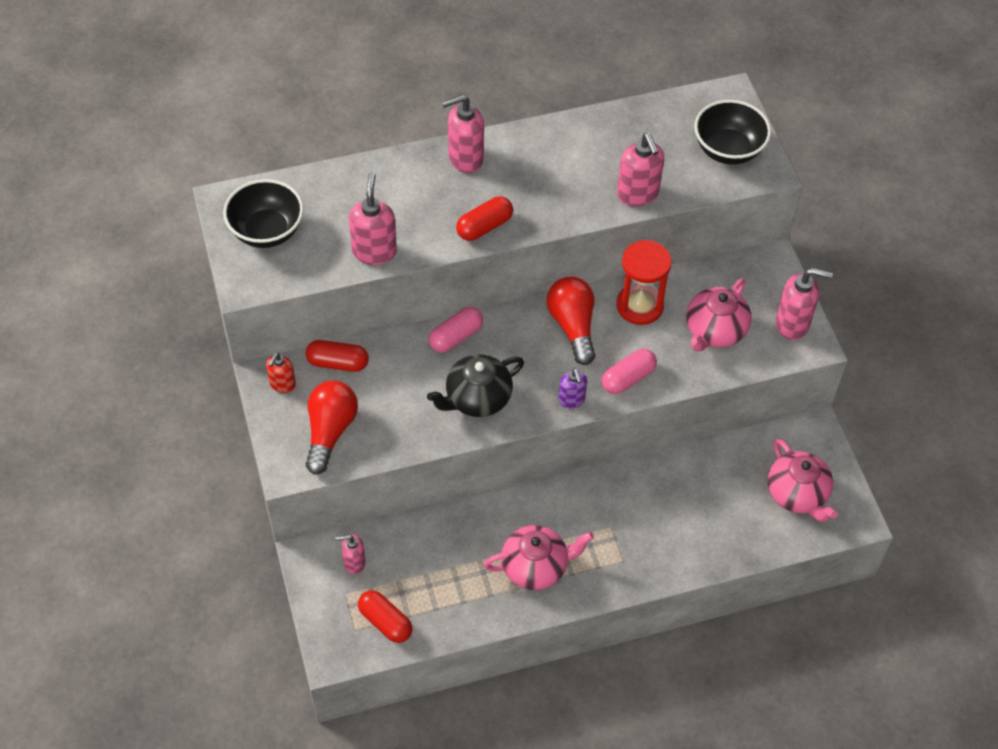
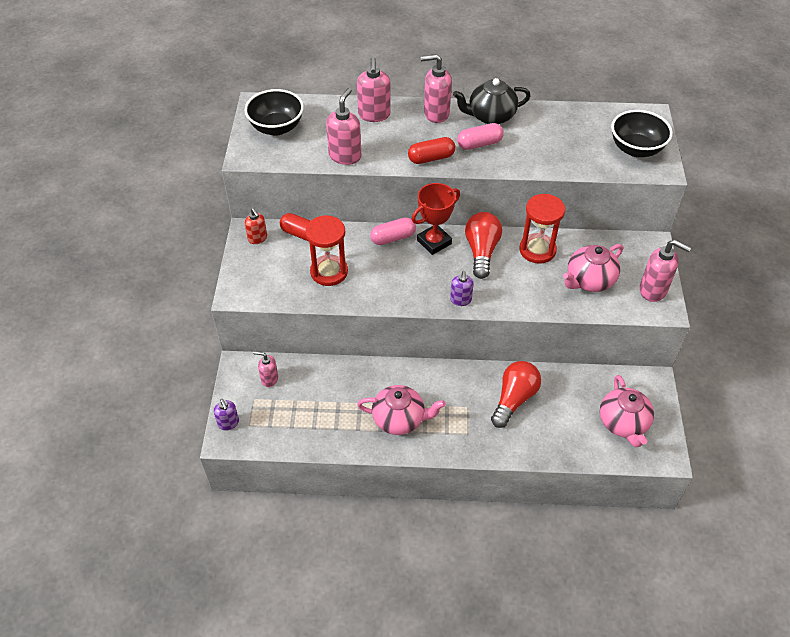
camera: 20 degrees right, 5 degrees down
red soap dispenser [266,352,296,393] -> red soap dispenser turned 75 degrees counterclockwise [245,208,267,244]
red light bulb [306,381,358,474] -> red light bulb moved to [491,361,541,428]
red capsule [358,590,412,643] -> none
black teapot [427,354,524,417] -> black teapot moved to [453,78,531,124]
pink capsule [602,349,657,394] -> pink capsule moved to [457,123,504,150]
pink soap dispenser [617,133,664,206] -> pink soap dispenser moved to [357,57,391,122]
none -> purple soap dispenser [214,399,239,431]
none -> red hourglass [306,215,348,286]
none -> red trophy [412,183,460,255]

